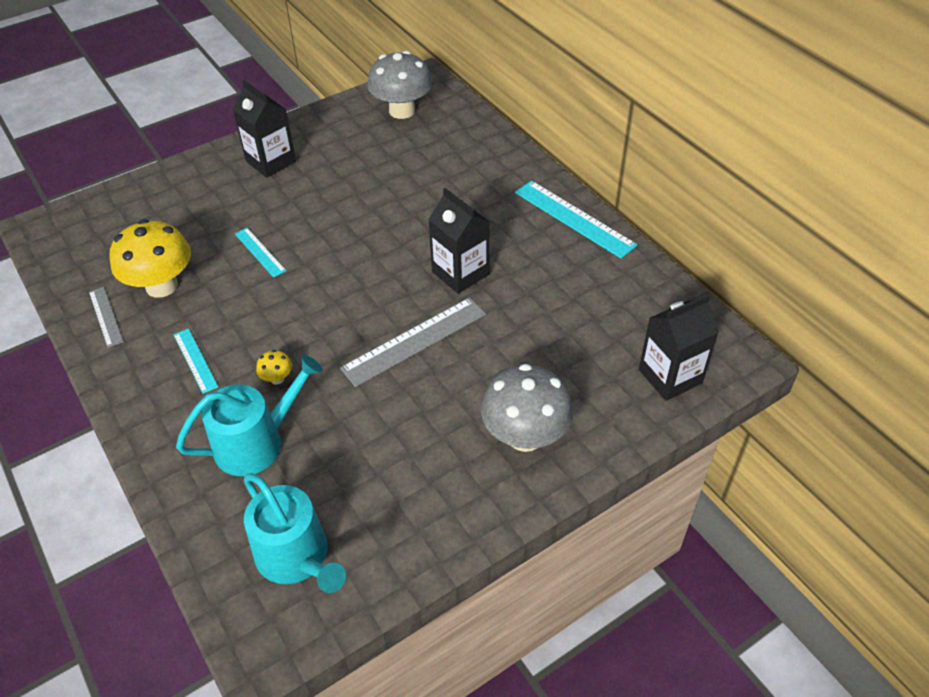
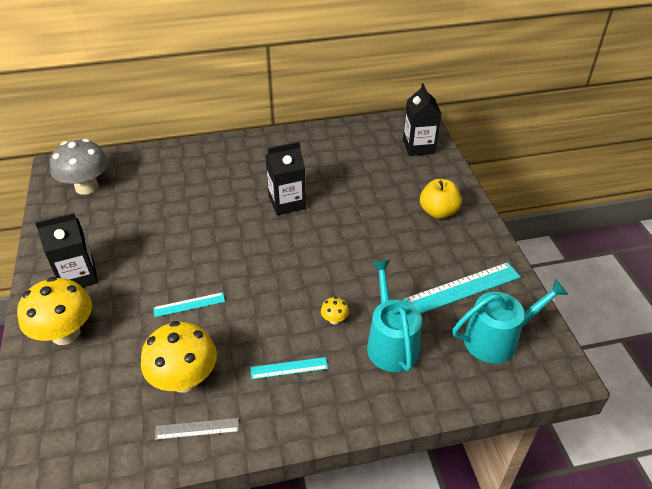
camera: 70 degrees left, 5 degrees down
grey ruler [340,298,486,387] -> none
grey mushroom [481,364,573,452] -> yellow apple [420,179,462,219]
turquoise ruler [515,181,638,258] -> turquoise ruler moved to [403,262,521,314]
none -> yellow mushroom [17,277,92,345]

